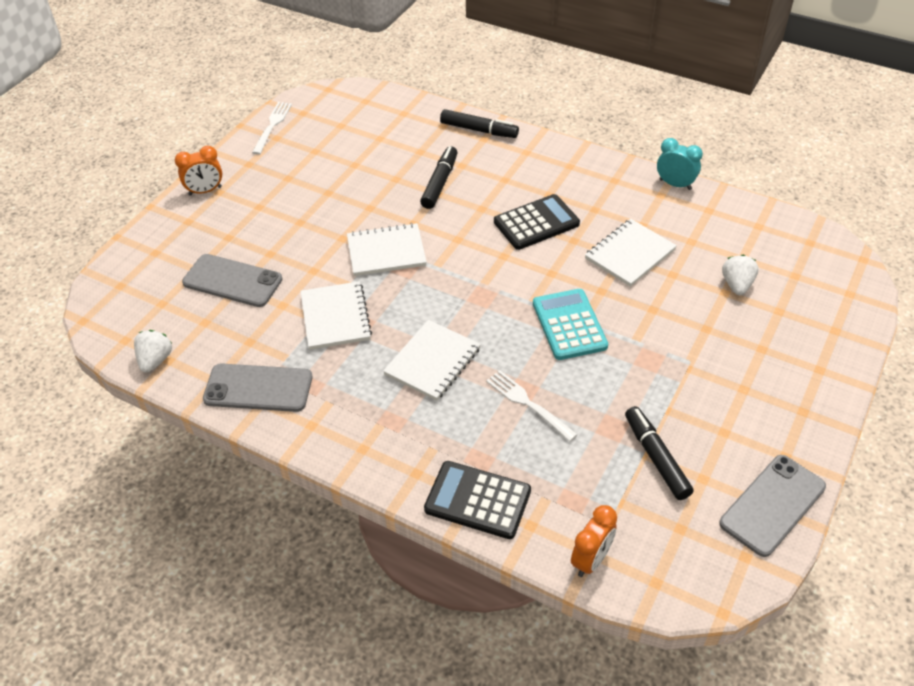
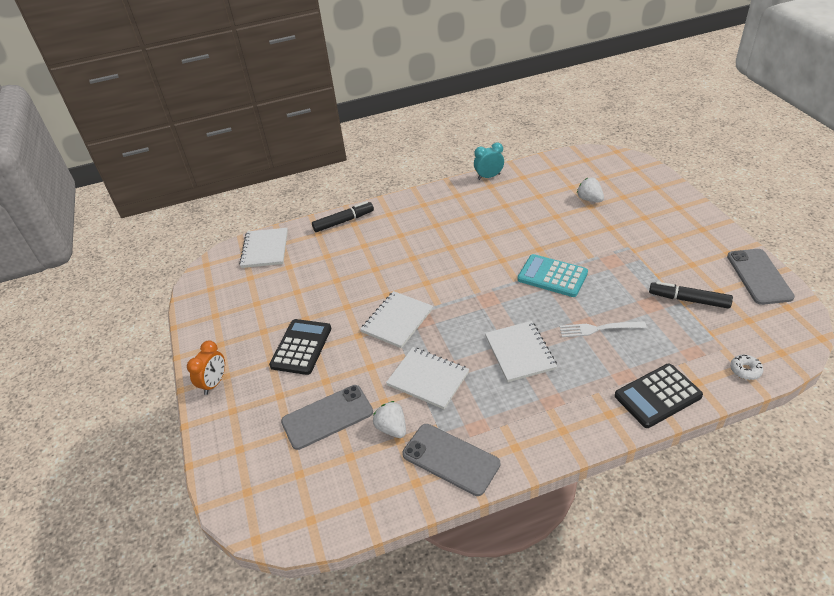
camera: 45 degrees left, 5 degrees down
white strawberry [134,330,172,373] -> white strawberry moved to [373,401,406,438]
grey phone [203,363,312,412] -> grey phone turned 75 degrees clockwise [402,424,500,496]
white fork [252,102,292,154] -> none
black marker [420,146,458,209] -> none
black calculator [494,194,580,250] -> black calculator moved to [269,319,331,375]
orange clock [571,505,617,577] -> white donut [730,355,763,380]
white notebook [585,219,677,287] -> white notebook moved to [239,228,288,268]

